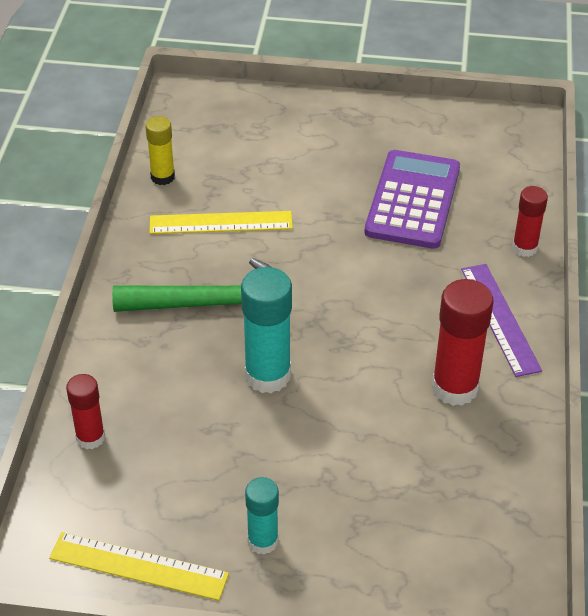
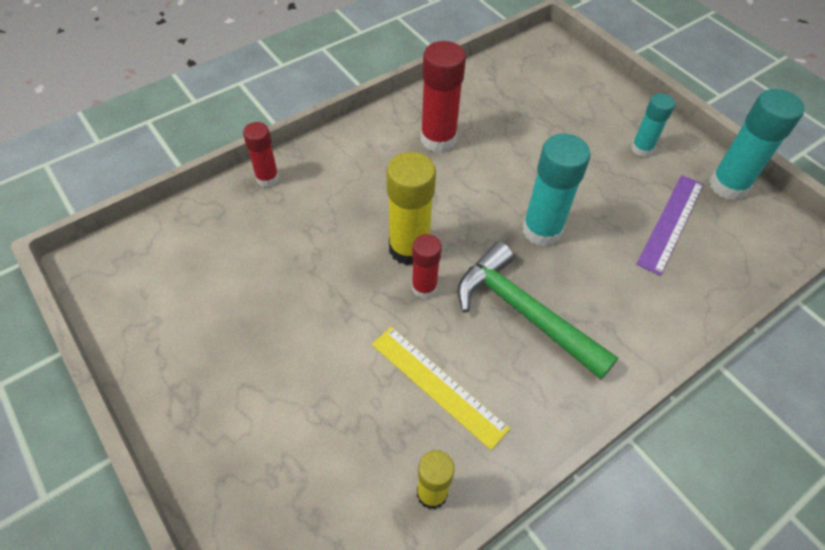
camera: 135 degrees left, 10 degrees up
yellow ruler [49,532,229,601] -> turquoise glue stick [709,89,804,200]
red glue stick [66,374,105,449] -> red glue stick moved to [412,234,442,299]
purple calculator [364,150,460,249] -> none
purple ruler [461,264,542,377] -> purple ruler moved to [636,175,704,276]
none -> yellow glue stick [386,152,436,266]

